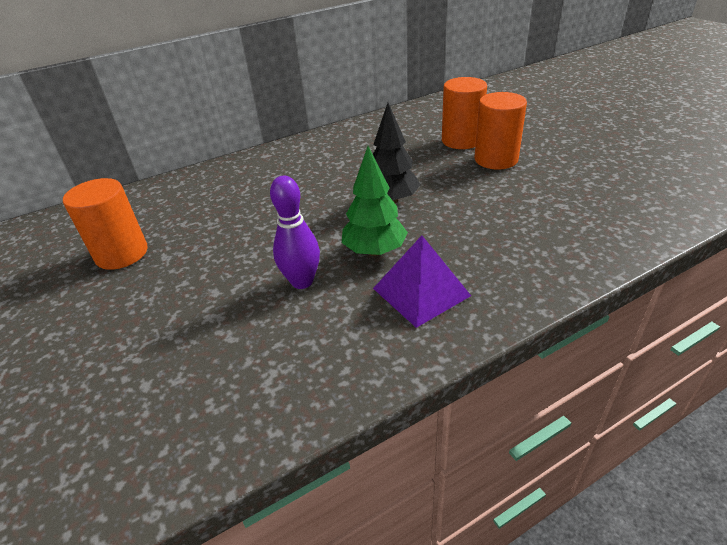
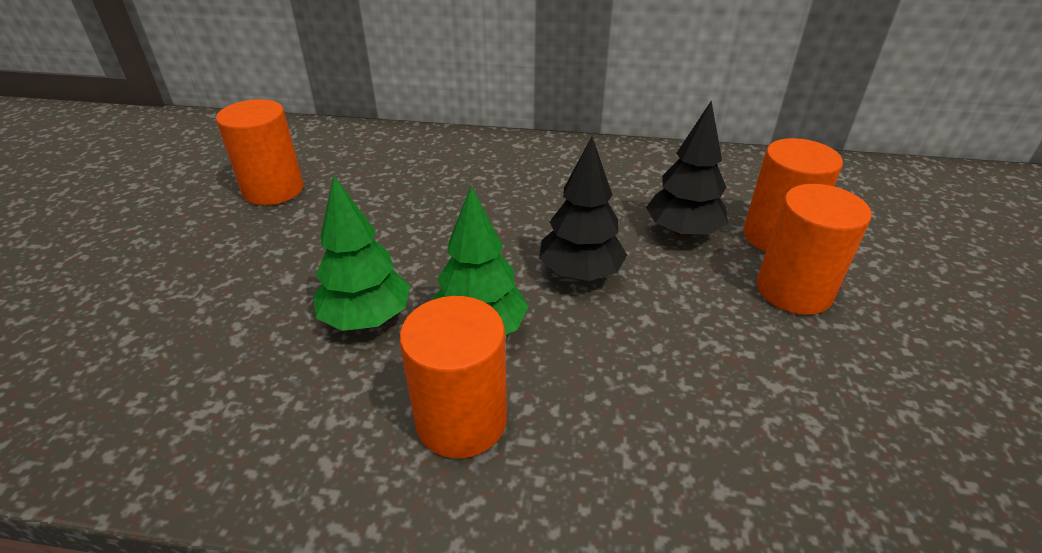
camera: 35 degrees right, 0 degrees up
purple bowling pin [270,176,320,289] -> green tree [313,176,410,331]
purple pyramid [373,235,471,328] -> orange cylinder [399,296,507,459]
none -> black tree [646,101,728,238]

